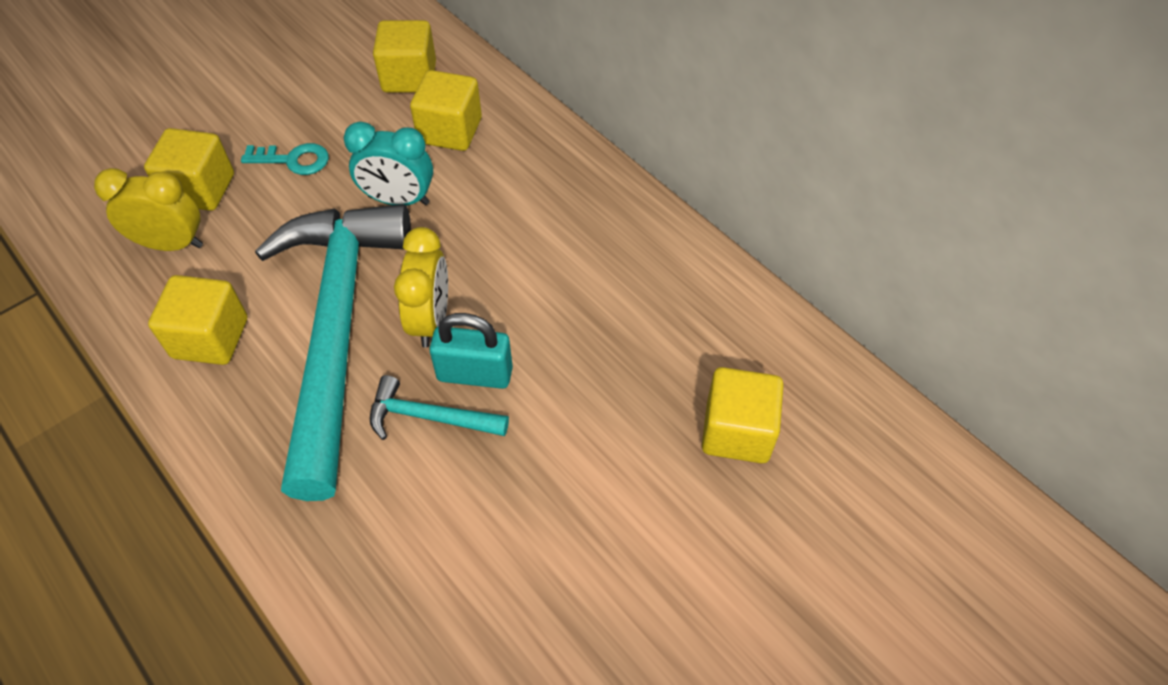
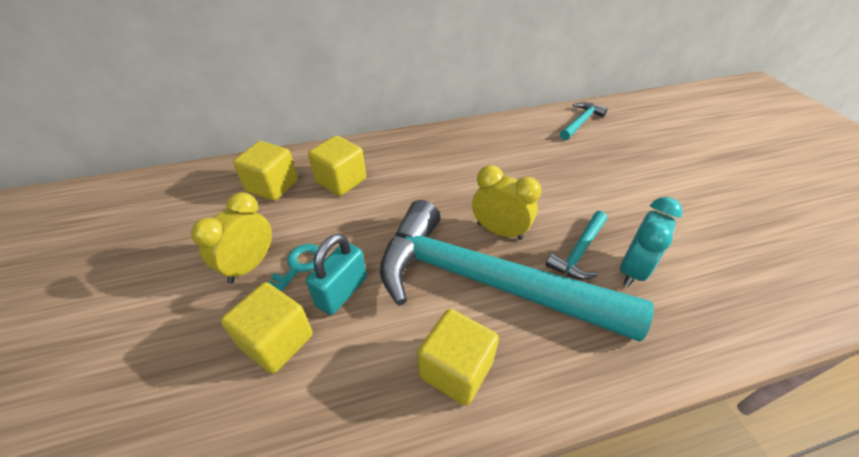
camera: 65 degrees left, 10 degrees down
yellow clock [94,168,203,251] -> yellow clock moved to [191,192,272,283]
turquoise clock [344,122,433,206] -> turquoise clock moved to [620,197,683,287]
turquoise padlock [429,313,513,389] -> turquoise padlock moved to [306,234,367,315]
yellow cube [702,367,784,463] -> none
none -> turquoise hammer [560,102,608,140]

